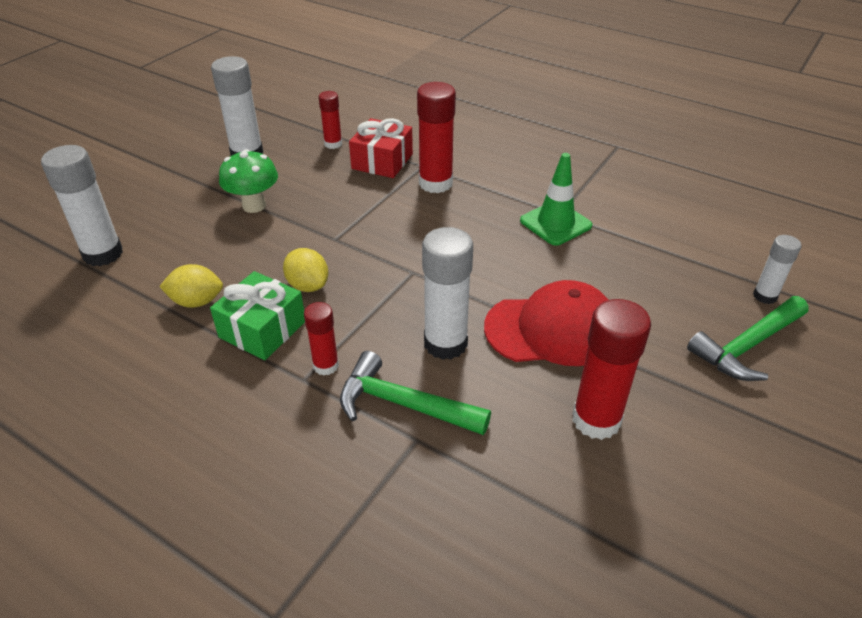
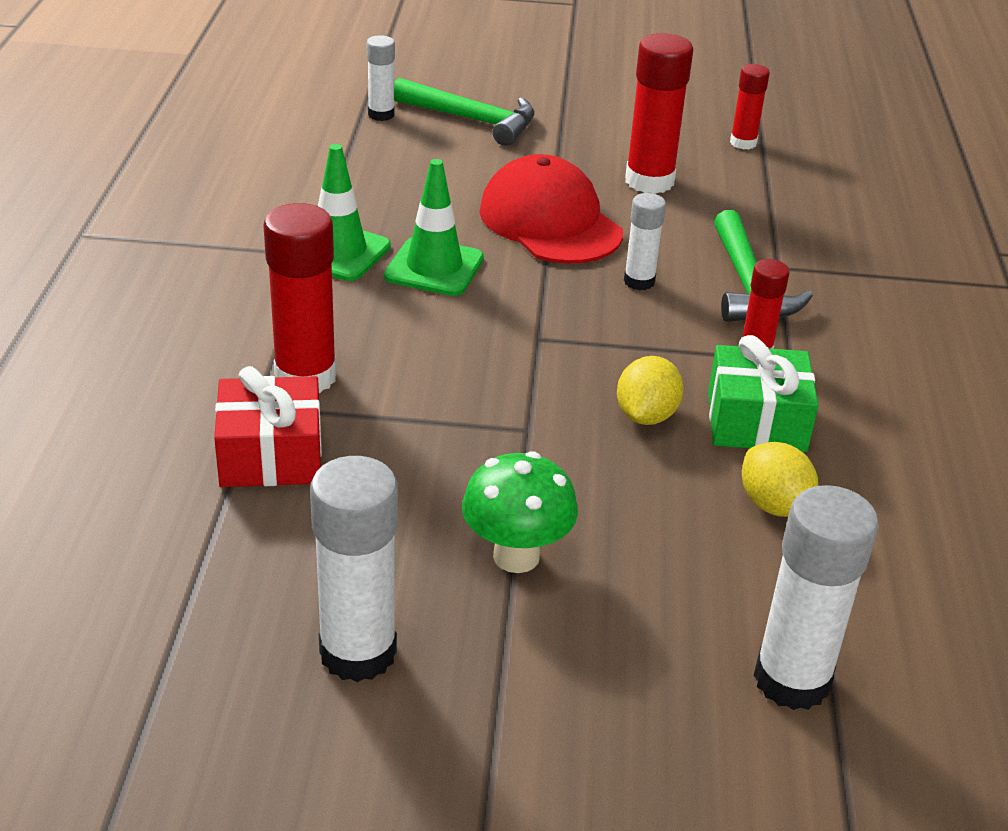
camera: 120 degrees left, 5 degrees down
red glue stick [319,91,342,149] -> red glue stick moved to [730,64,770,149]
white glue stick [422,227,473,360] -> white glue stick [624,193,666,291], size x0.57
none -> green traffic cone [384,159,484,296]

